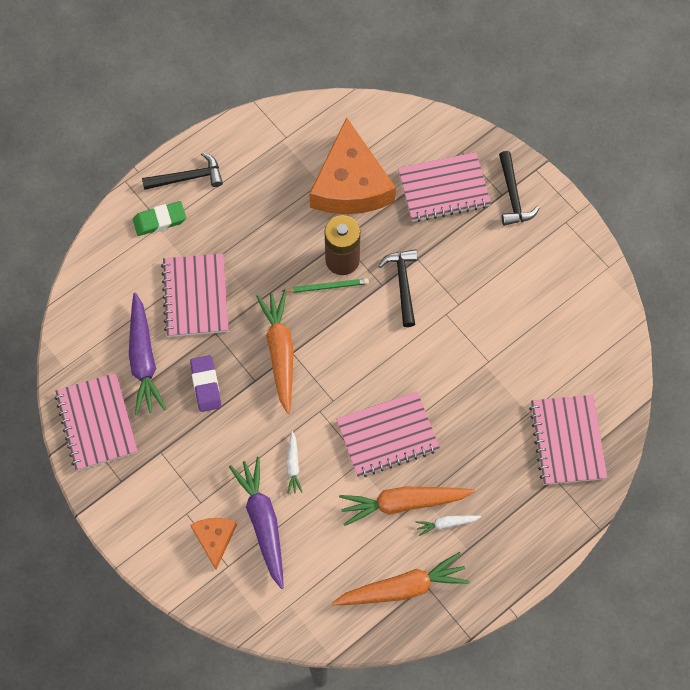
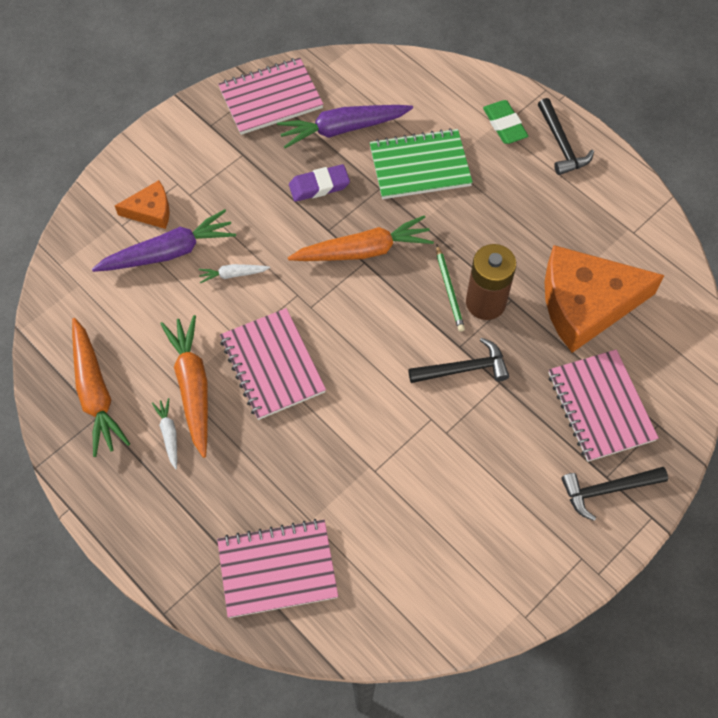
camera: 85 degrees right, 5 degrees down
pink notebook [161,253,229,337] -> green notebook [369,128,473,199]

